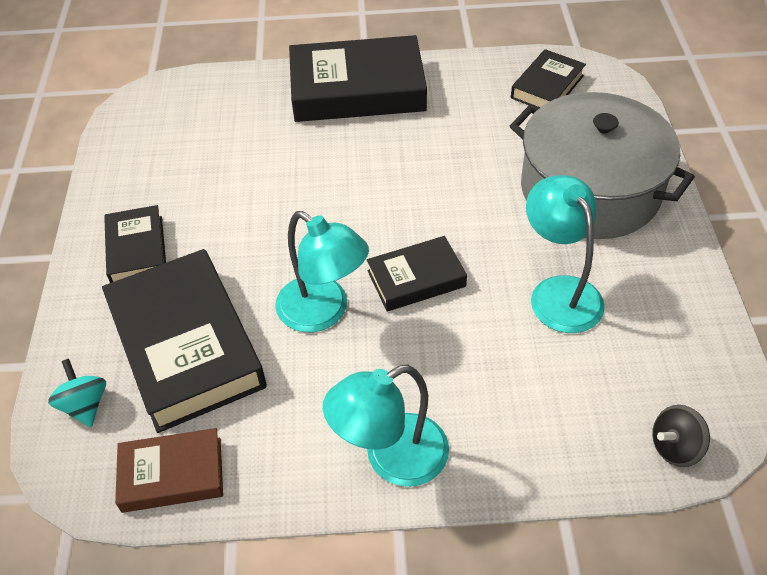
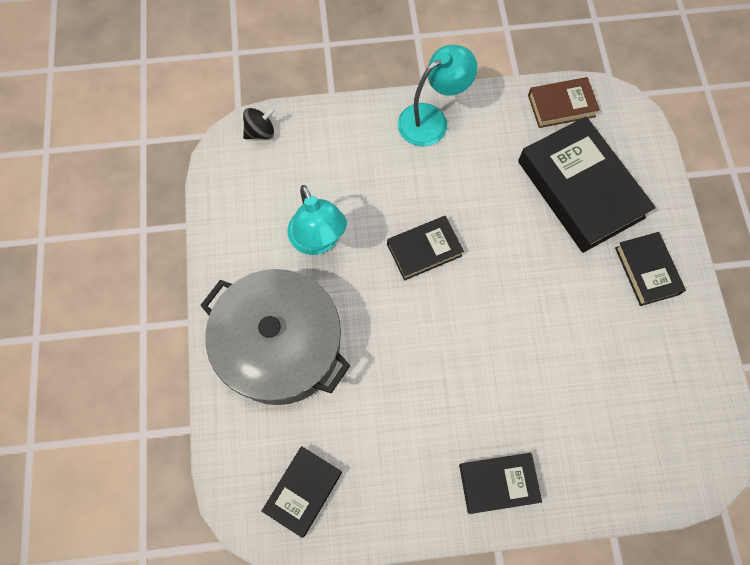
camera: 175 degrees right, 20 degrees up
turquoise spinning top [48,359,106,427] -> none
turquoise lamp [275,211,369,332] -> none
black book [289,35,427,122] -> black book [459,453,542,514], size x0.54

